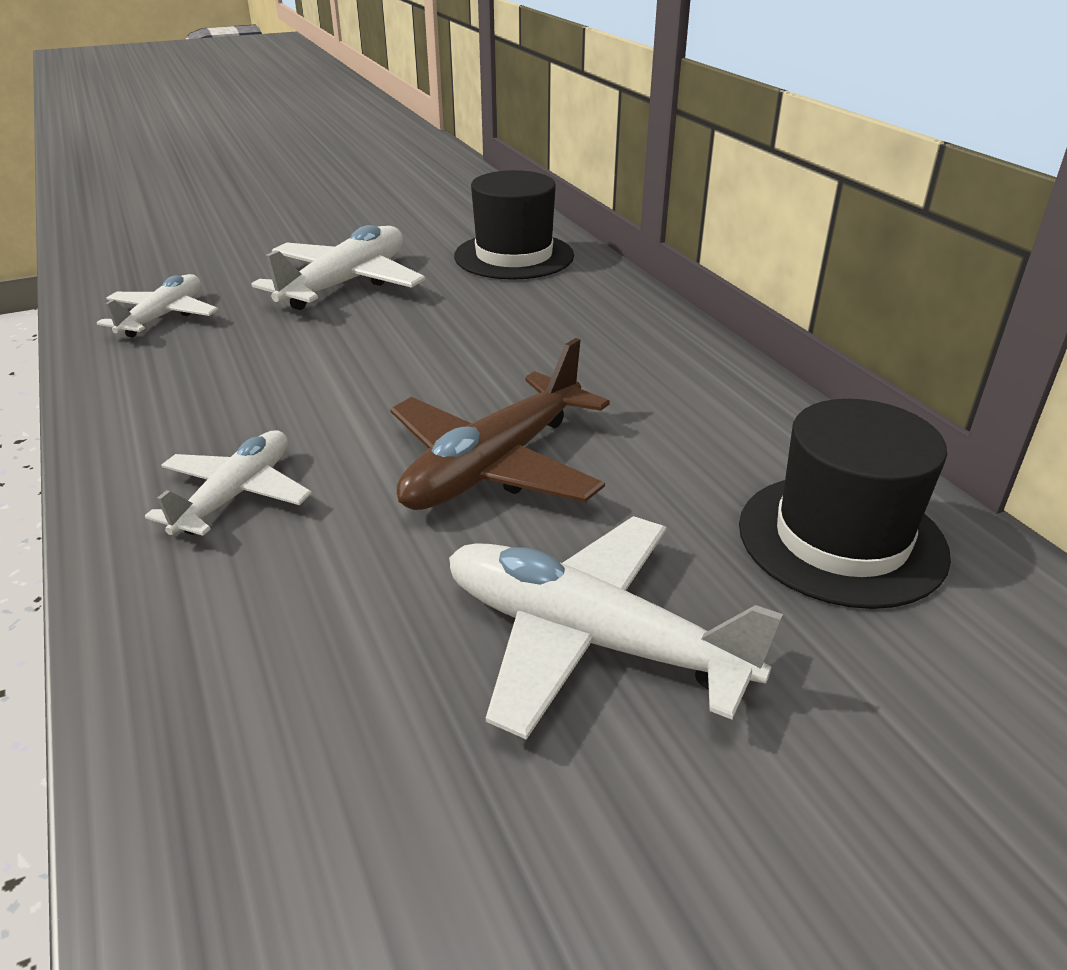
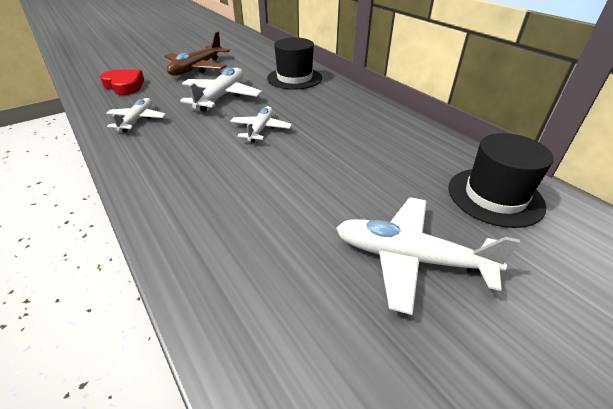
camera: 10 degrees left, 5 degrees up
white plane [145,430,312,536] -> white plane moved to [230,106,292,142]
brown plane [390,338,610,510] -> brown plane moved to [165,32,230,76]
none -> red heart [100,70,144,95]

